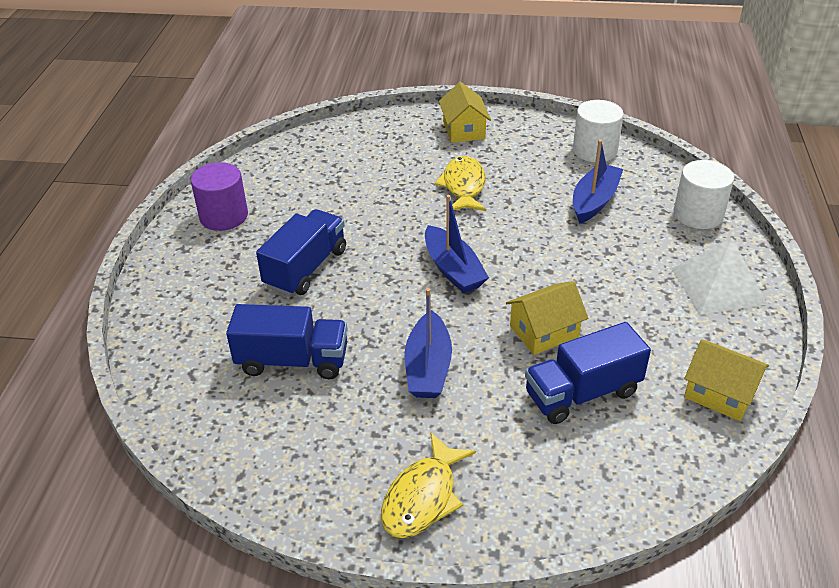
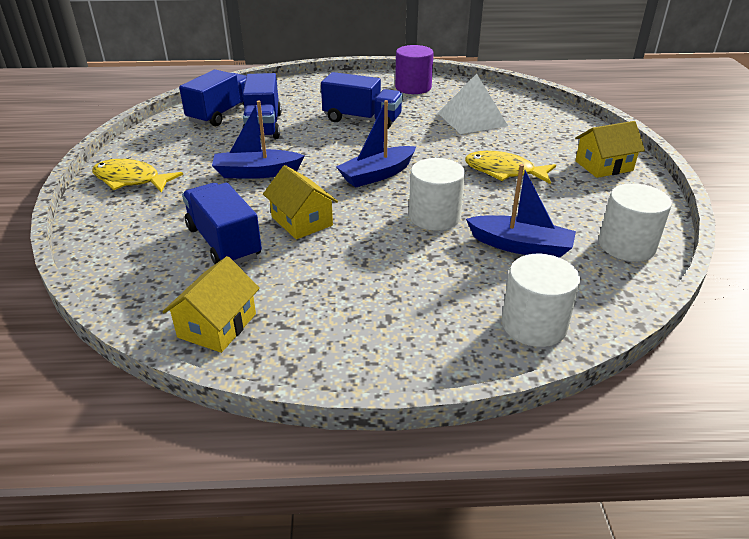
camera: 80 degrees right, 5 degrees down
yellow fish [434,156,486,211] -> yellow fish turned 150 degrees counterclockwise [465,151,556,184]
white pyramid [672,238,767,315] -> white pyramid moved to [438,74,508,134]
none -> blue truck [179,70,246,127]
none -> white cylinder [409,158,465,231]

